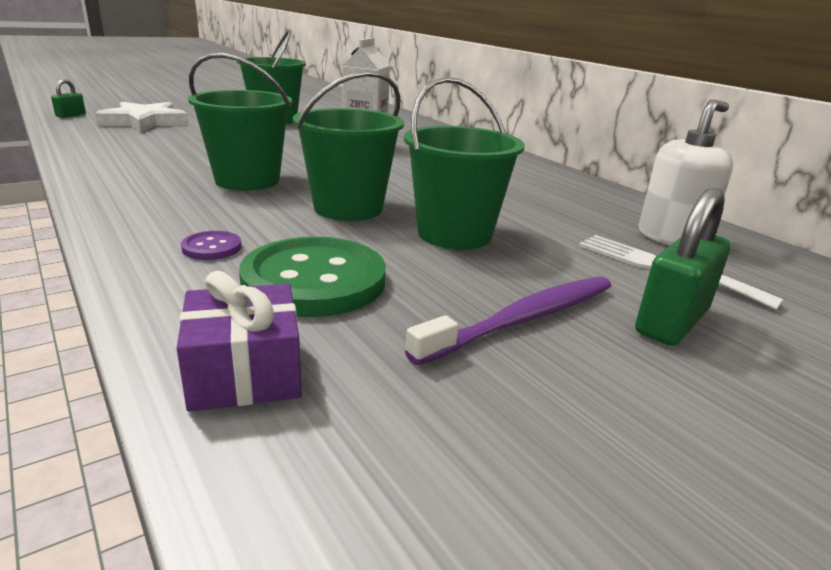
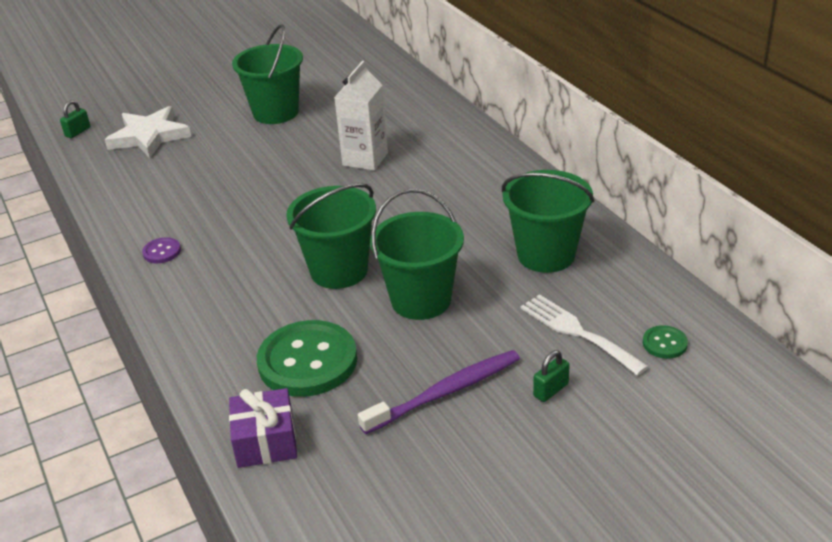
camera: 10 degrees right, 10 degrees up
purple button [181,231,241,260] -> purple button moved to [142,237,181,263]
green bucket [188,53,292,191] -> green bucket moved to [502,170,594,273]
green padlock [635,188,731,346] -> green padlock [533,350,570,402], size x0.53
white soap dispenser [639,99,733,246] -> none
none -> green button [643,325,688,359]

